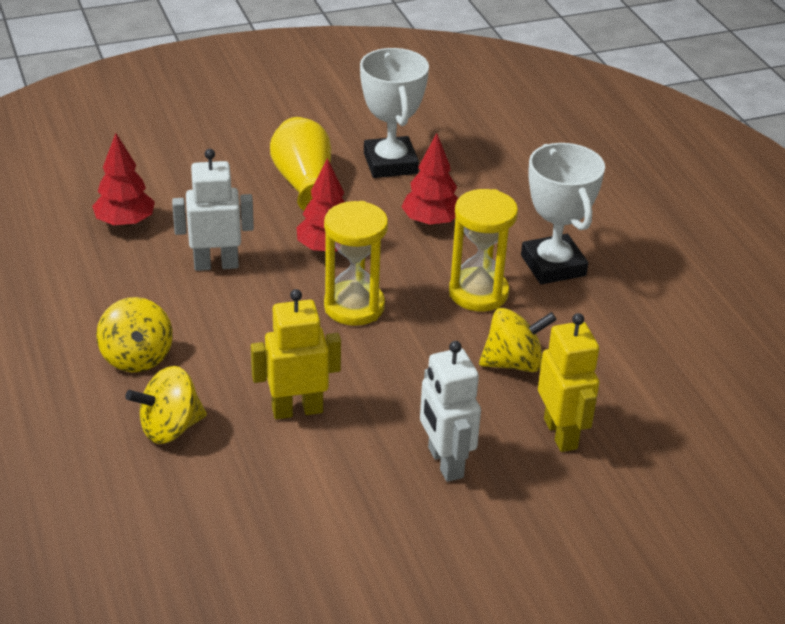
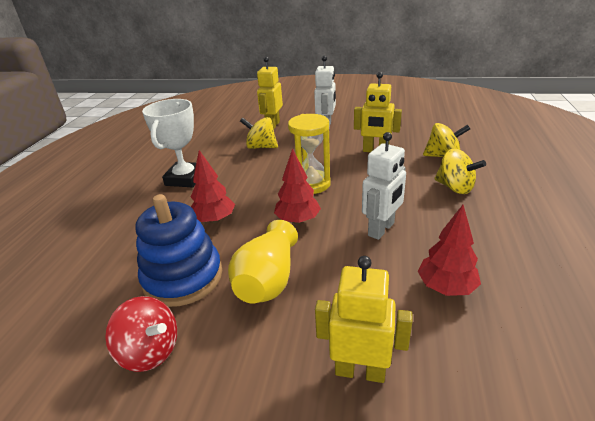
camera: 145 degrees left, 5 degrees down
yellow spinning top [96,297,173,372] -> yellow spinning top turned 120 degrees clockwise [434,149,486,194]
white robot [172,149,254,271] -> white robot turned 75 degrees counterclockwise [362,132,406,240]
white trophy [360,48,429,178] -> blue stacking toy [135,194,222,307]
yellow hourglass [449,189,518,311] -> none
none -> red spinning top [105,296,177,372]
none -> yellow robot [315,256,412,383]

